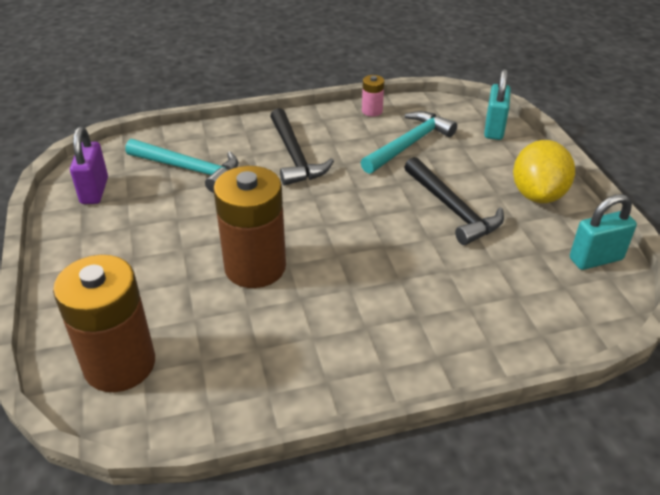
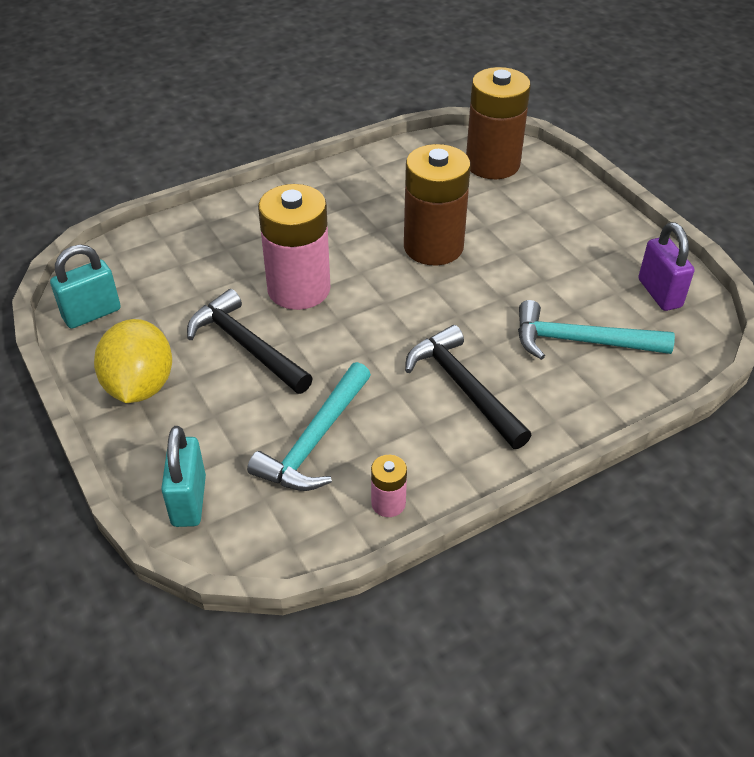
camera: 165 degrees right, 5 degrees up
none -> pink battery [258,184,330,310]

